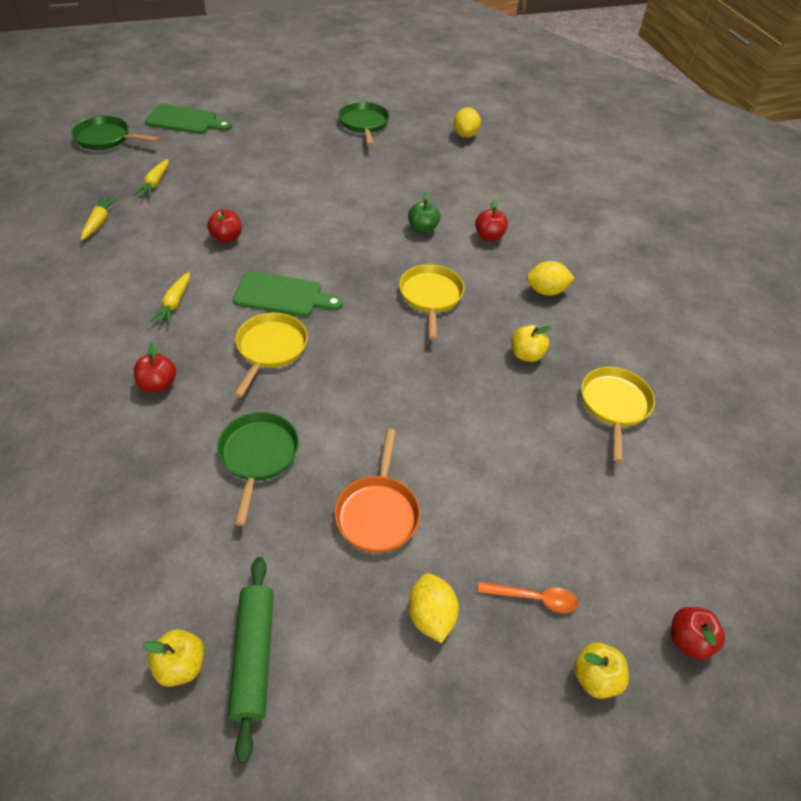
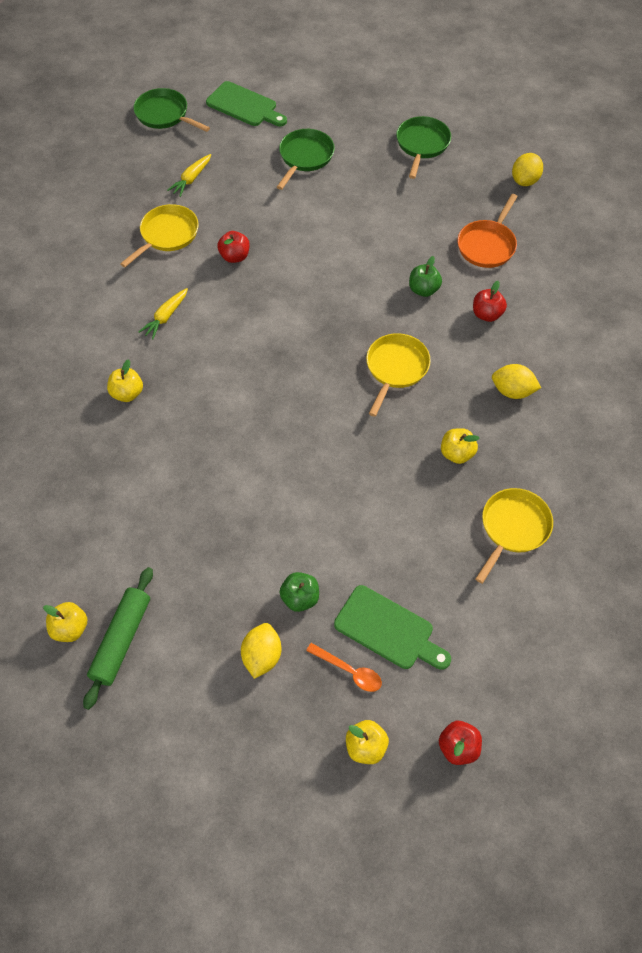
camera: 25 degrees right, 10 degrees up
yellow carrot [81,196,117,240] -> none
red apple [133,342,176,392] -> yellow apple [107,359,143,402]
green pan [217,412,299,526] -> green pan moved to [277,129,335,190]
green cutting board [233,271,343,317] -> green cutting board moved to [334,585,451,670]
yellow pan [234,313,308,398] -> yellow pan moved to [120,204,199,267]
orange pan [334,429,420,553] -> orange pan moved to [457,194,518,268]
none -> green apple [279,572,319,612]

